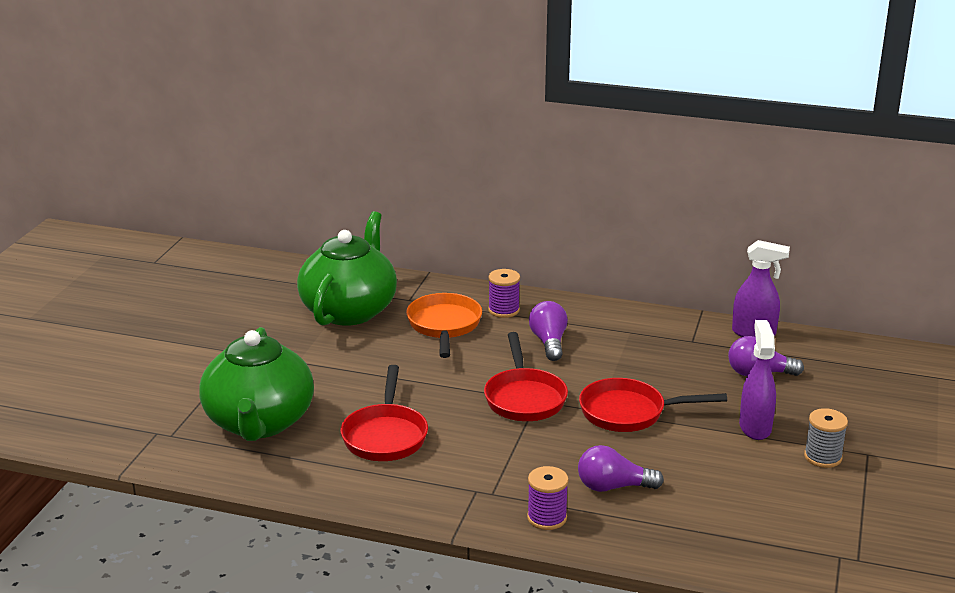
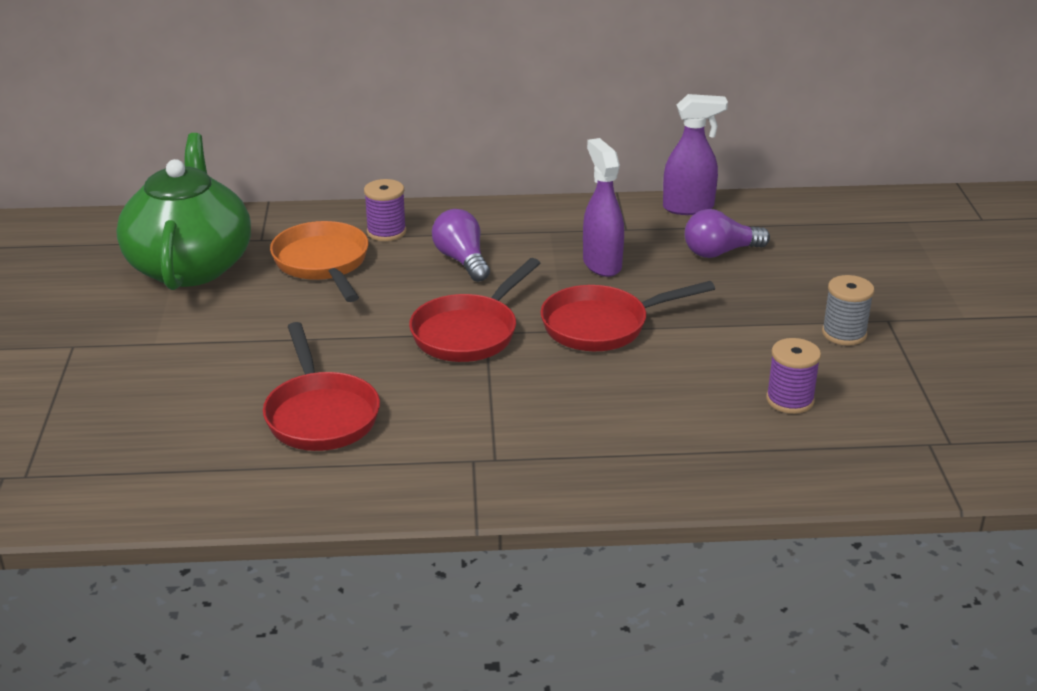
camera: 20 degrees left, 5 degrees up
green teapot [199,327,314,441] -> none
red pan [484,332,568,421] -> red pan turned 60 degrees clockwise [409,258,540,362]
purple spool [527,466,569,530] -> purple spool moved to [766,338,821,414]
purple light bulb [578,445,664,492] -> none
purple spray bottle [739,320,776,440] -> purple spray bottle moved to [583,138,624,277]

